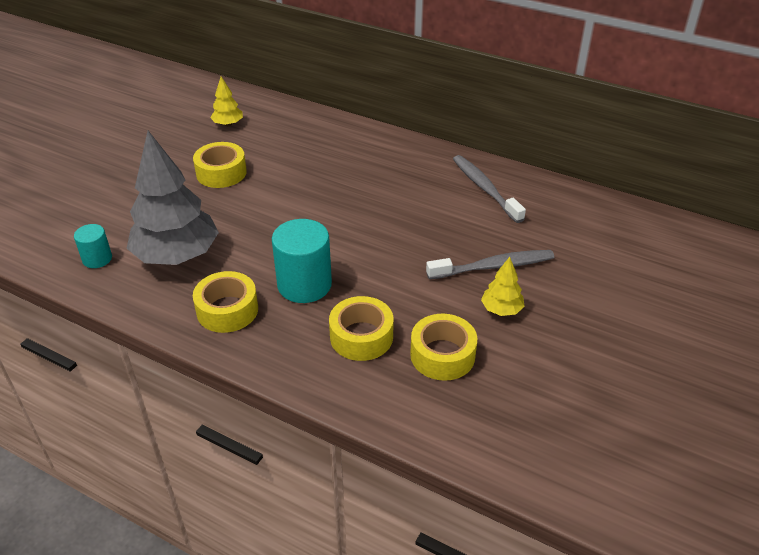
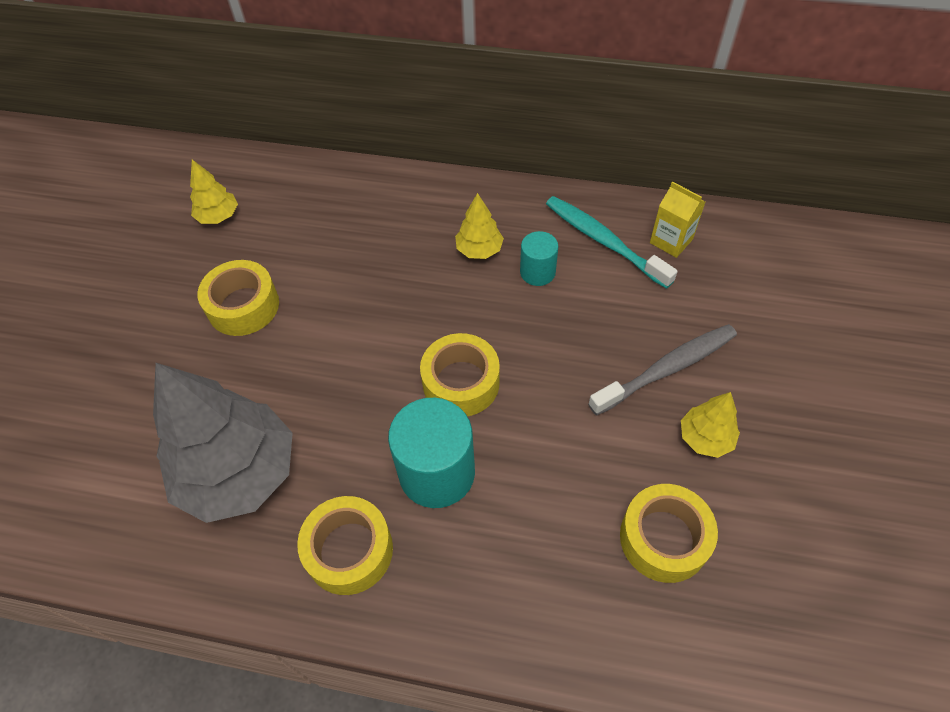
camera: 15 degrees left, 15 degrees up
turquoise cylinder [74,224,112,268] -> turquoise cylinder moved to [520,231,559,286]
yellow tape [329,296,394,361] -> yellow tape moved to [420,333,500,416]
grey toothbrush [453,155,526,223] -> turquoise toothbrush [546,196,678,289]
none -> yellow tree [455,193,504,259]
none -> yellow carton [650,182,705,258]

